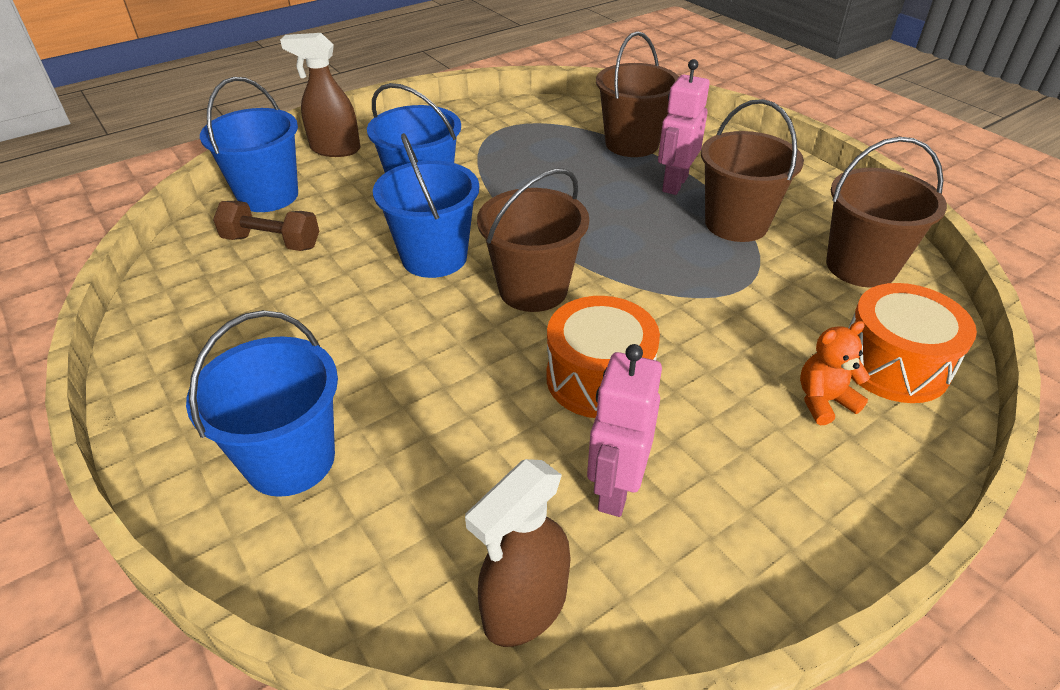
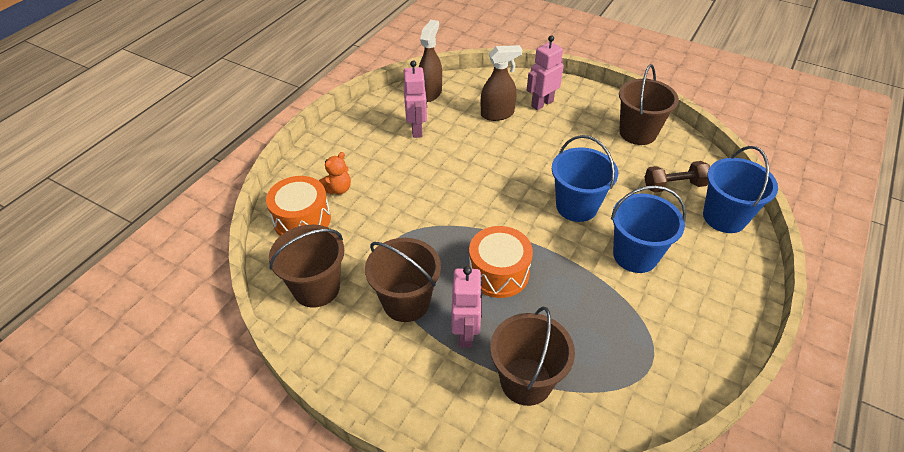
camera: 155 degrees right, 5 degrees up
blue bucket [186,310,338,497] -> pink robot [527,35,564,110]
brown spray bottle [280,33,360,157] -> brown spray bottle moved to [481,45,522,121]
brown bucket [477,169,589,312] -> brown bucket moved to [619,64,679,145]
orange drum [546,296,660,418] -> orange drum moved to [469,226,533,298]

